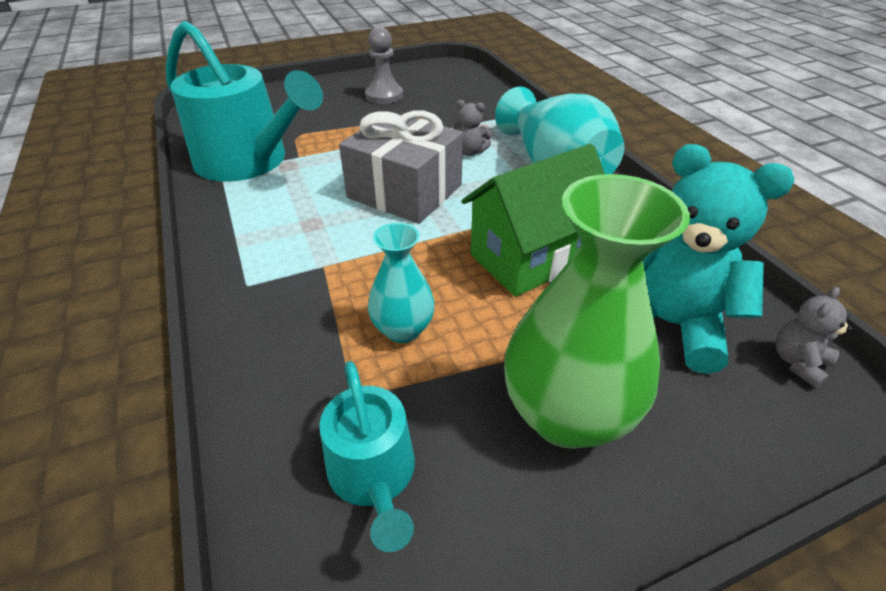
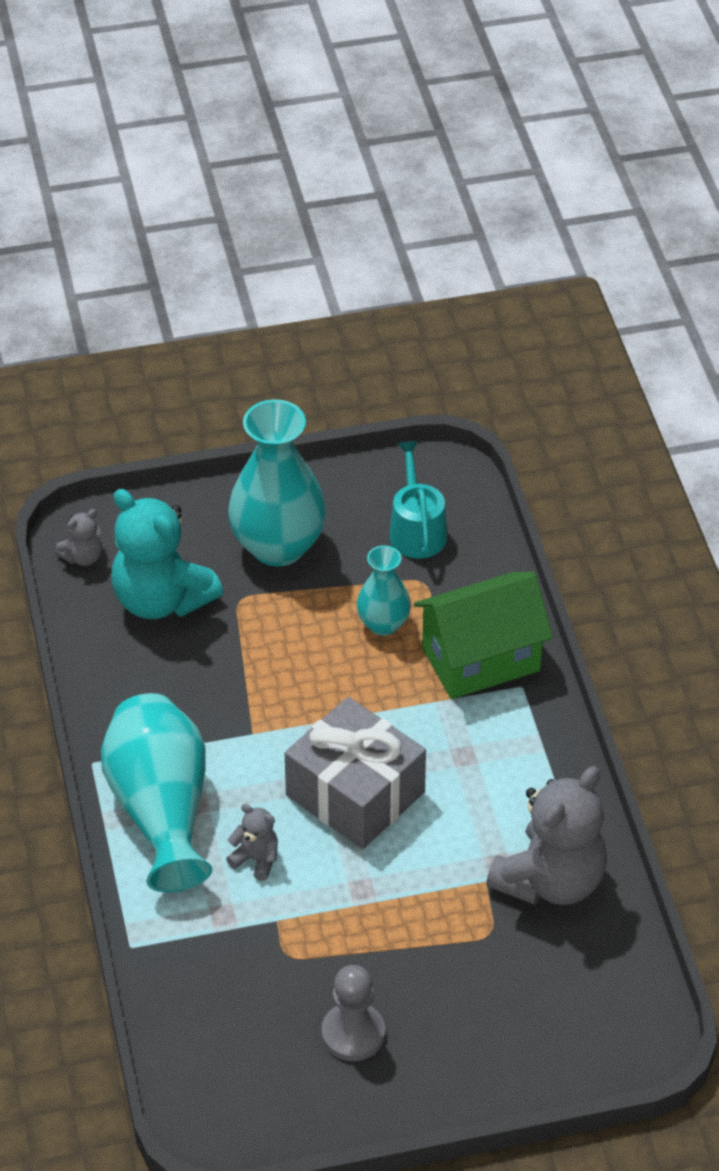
camera: 170 degrees left, 5 degrees up
turquoise watering can [166,21,323,182] -> grey teddy bear [486,766,607,905]
green house [461,144,605,297] -> green house moved to [414,572,553,699]
green vase [504,174,690,449] -> turquoise vase [228,399,326,567]

